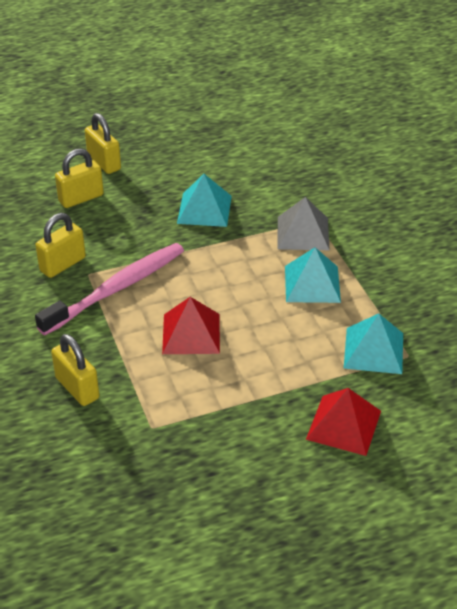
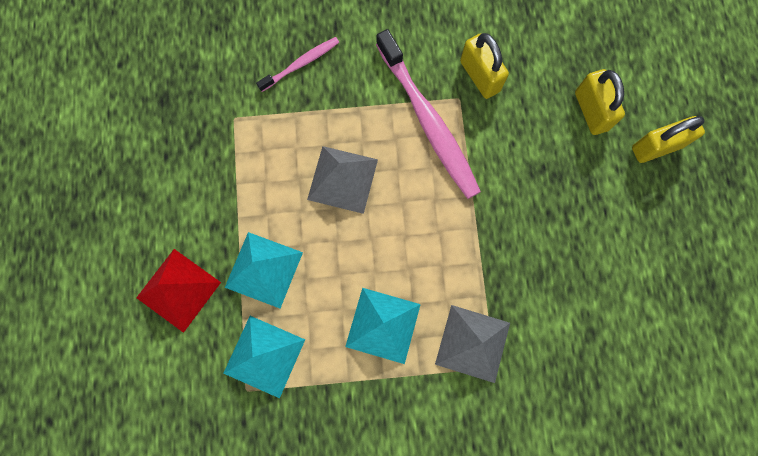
camera: 105 degrees right, 35 degrees up
yellow padlock [51,334,99,406] -> pink toothbrush [256,37,339,92]
red pyramid [162,297,220,354] -> grey pyramid [307,146,378,214]
turquoise pyramid [177,174,232,227] -> turquoise pyramid moved to [225,232,303,308]

